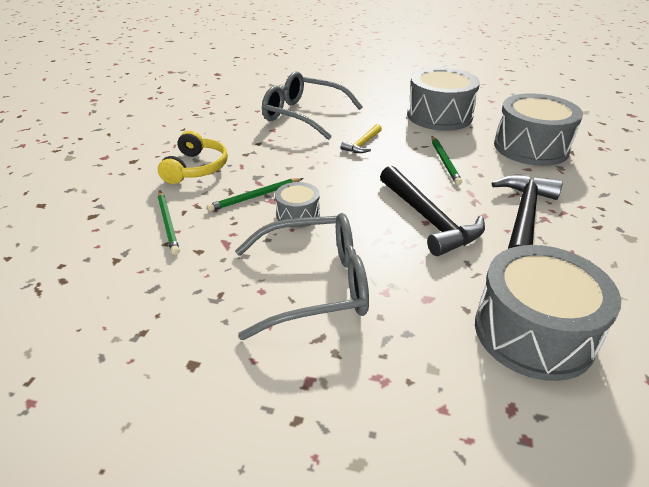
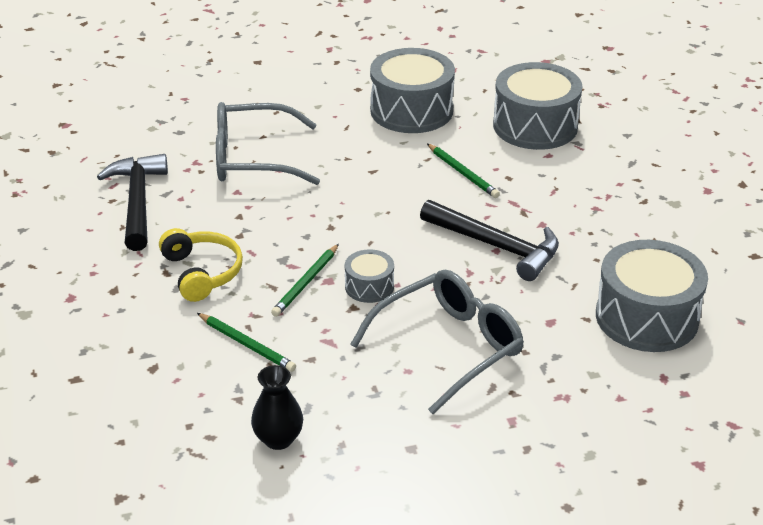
camera: 30 degrees left, 0 degrees up
yellow hammer [341,124,382,153] -> none
black hammer [492,175,563,249] -> black hammer moved to [97,154,168,251]
none -> black vase [251,365,303,450]

